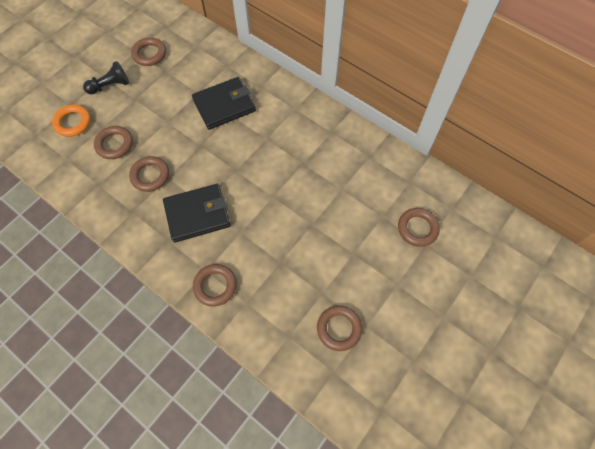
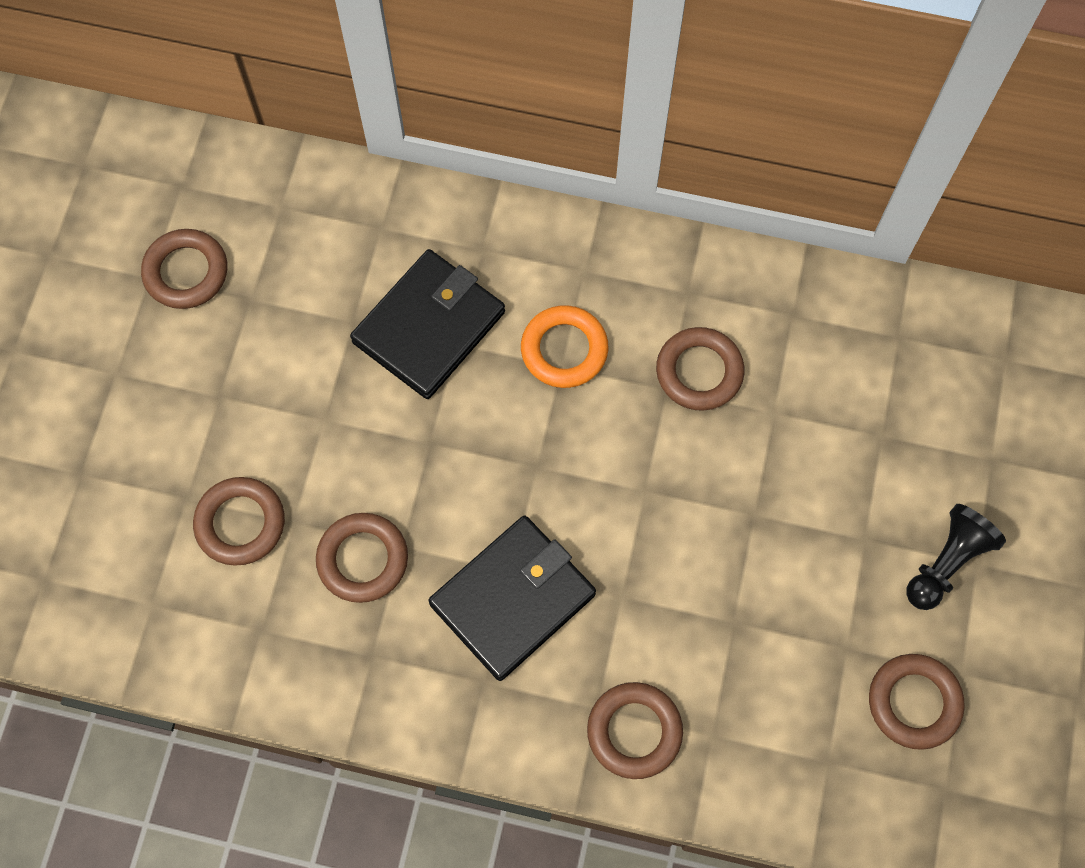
camera: 25 degrees left, 5 degrees up
orange ring [52,104,91,137] -> orange ring moved to [521,305,609,388]
black pawn [83,61,129,94] -> black pawn moved to [907,504,1006,610]
brown ring [398,208,440,247] -> brown ring moved to [656,327,744,411]

